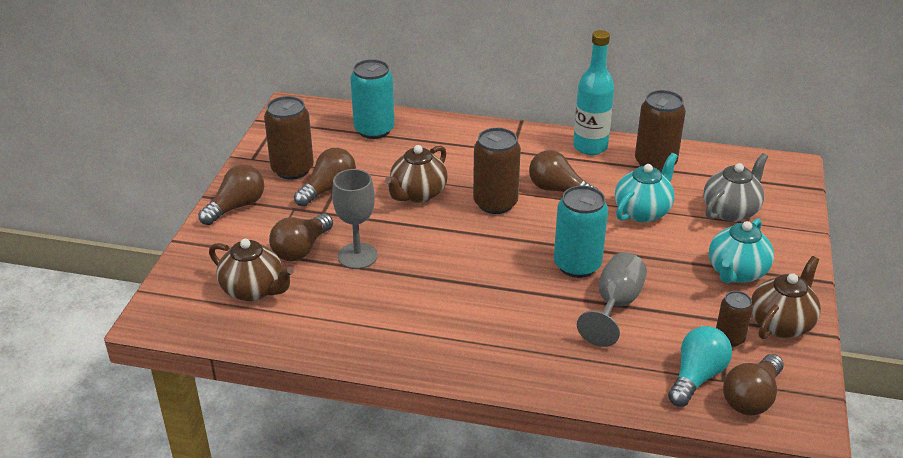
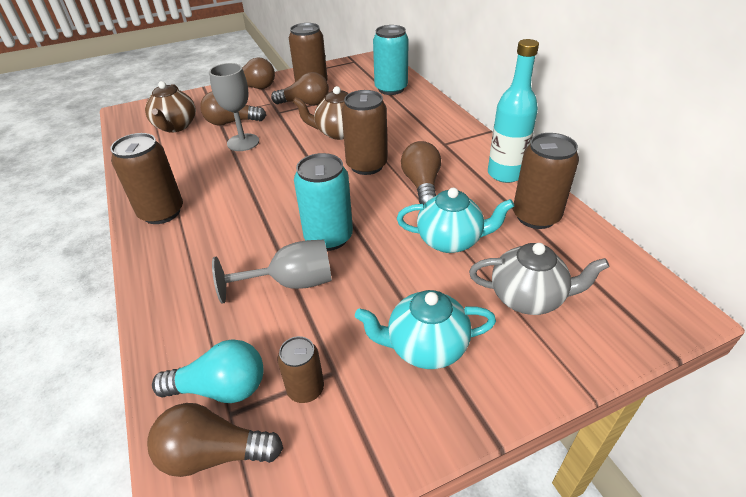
camera: 55 degrees right, 5 degrees up
brown teapot [751,256,821,339] -> none
none -> brown can [110,133,183,224]

